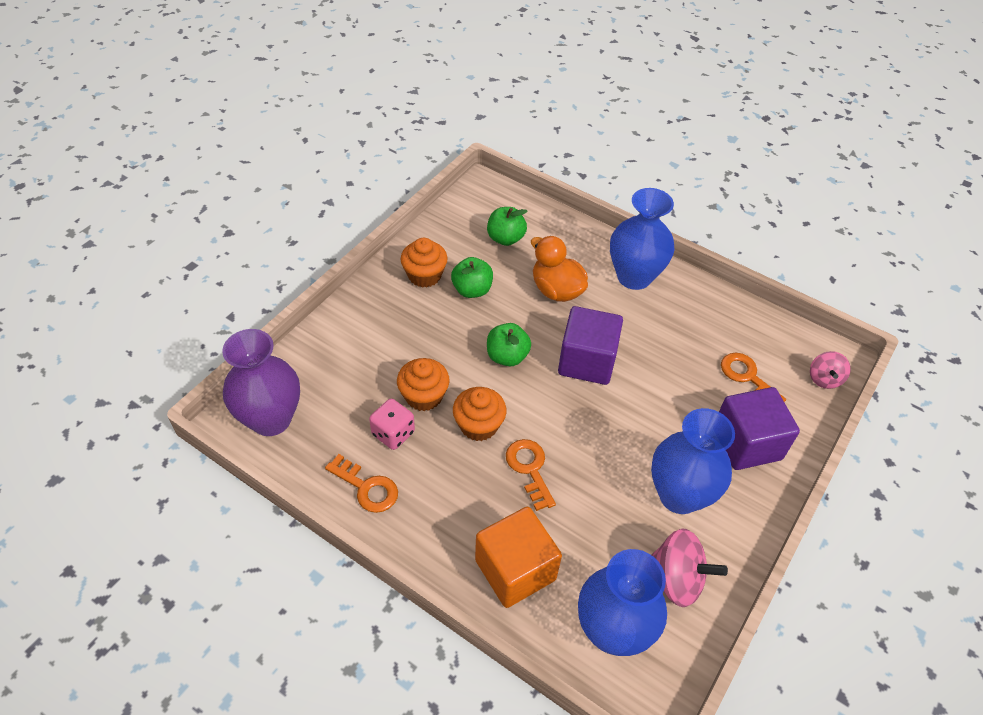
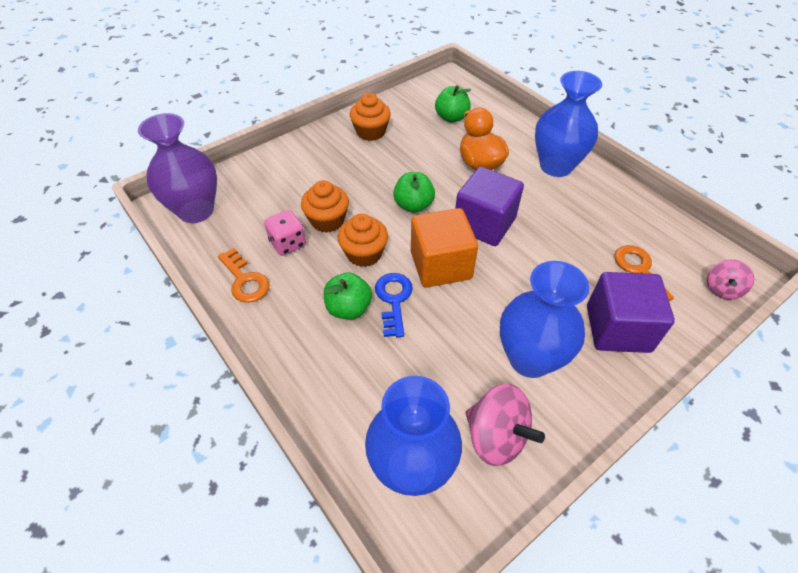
camera: 20 degrees right, 0 degrees up
green apple [451,257,493,298] -> green apple moved to [324,272,372,319]
orange cube [475,507,562,608] -> orange cube moved to [411,208,478,288]
orange key [506,439,556,511] -> blue key [375,273,413,337]

